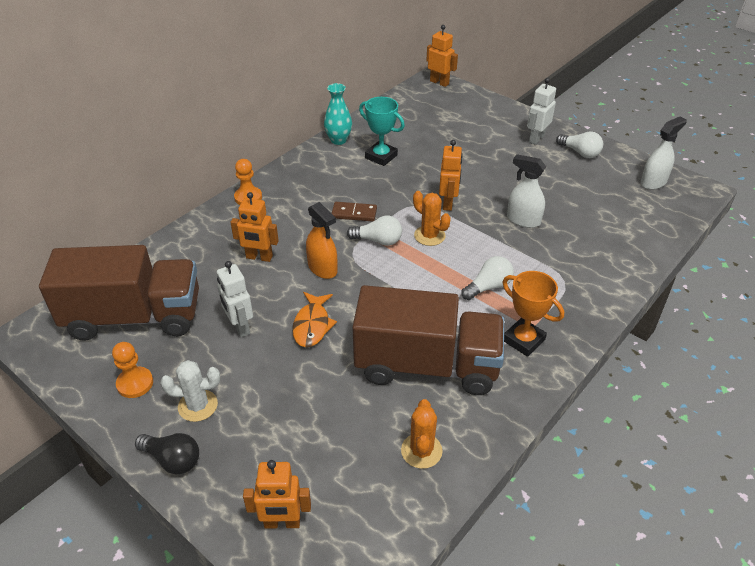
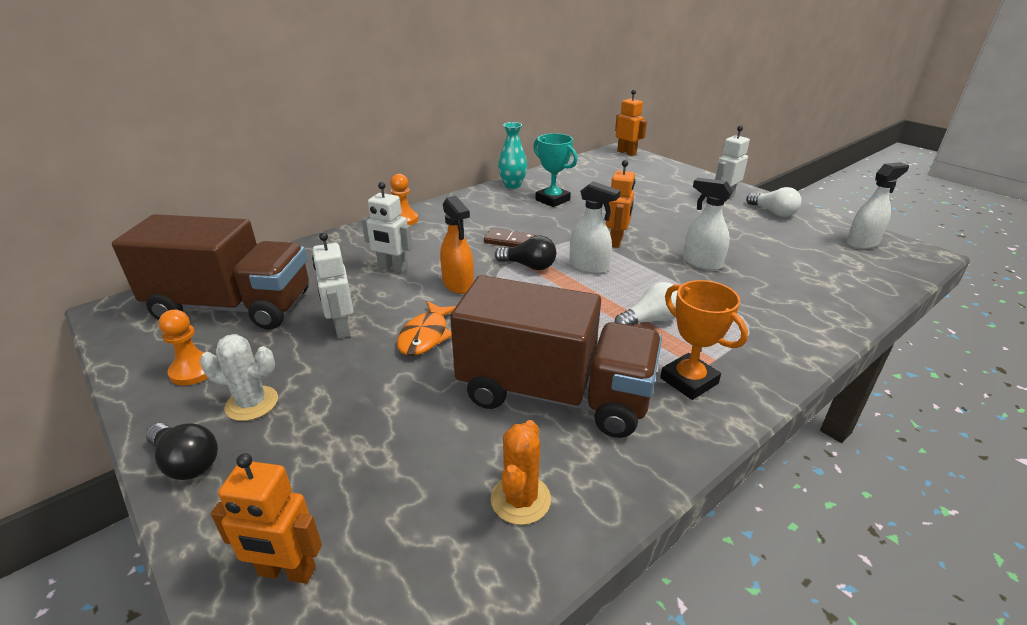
camera: 10 degrees right, 10 degrees down
orange robot [230,192,279,262] -> white robot [361,182,412,273]
white light bulb [347,215,402,246] -> black light bulb [495,236,556,270]
orange cactus [413,191,451,246] -> white spray bottle [570,181,621,274]

